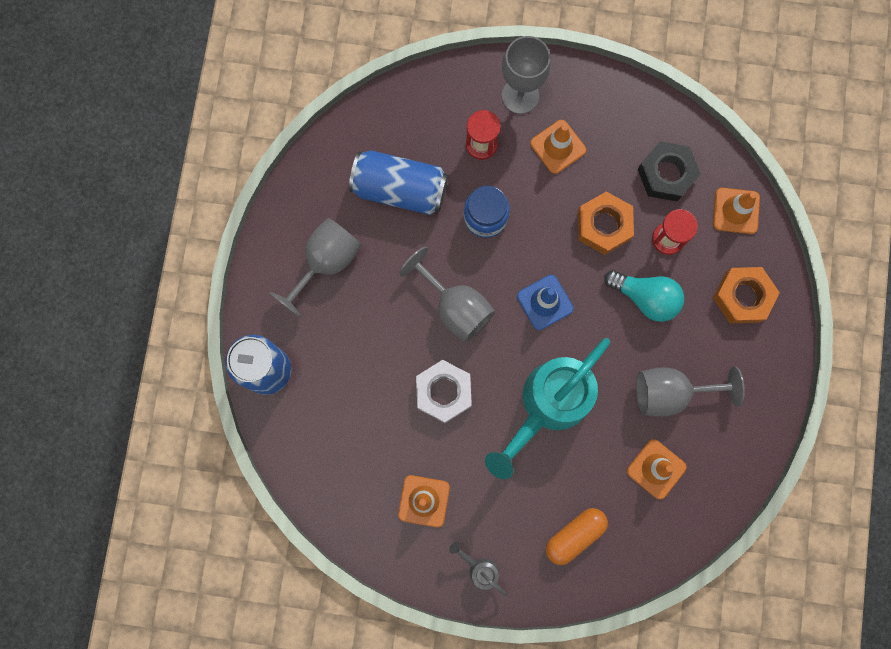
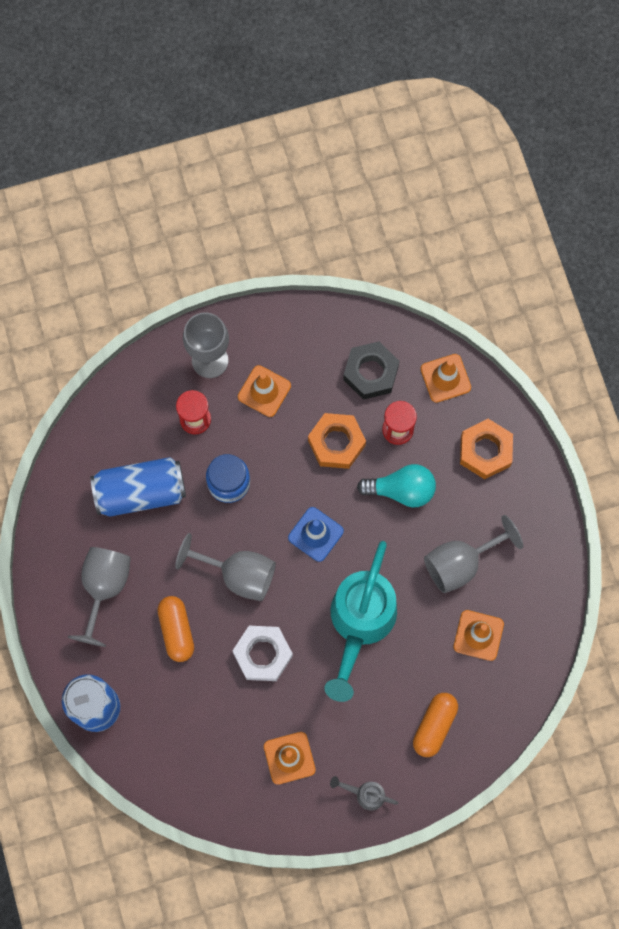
camera: 25 degrees left, 5 degrees down
none -> orange capsule [157,596,194,662]

